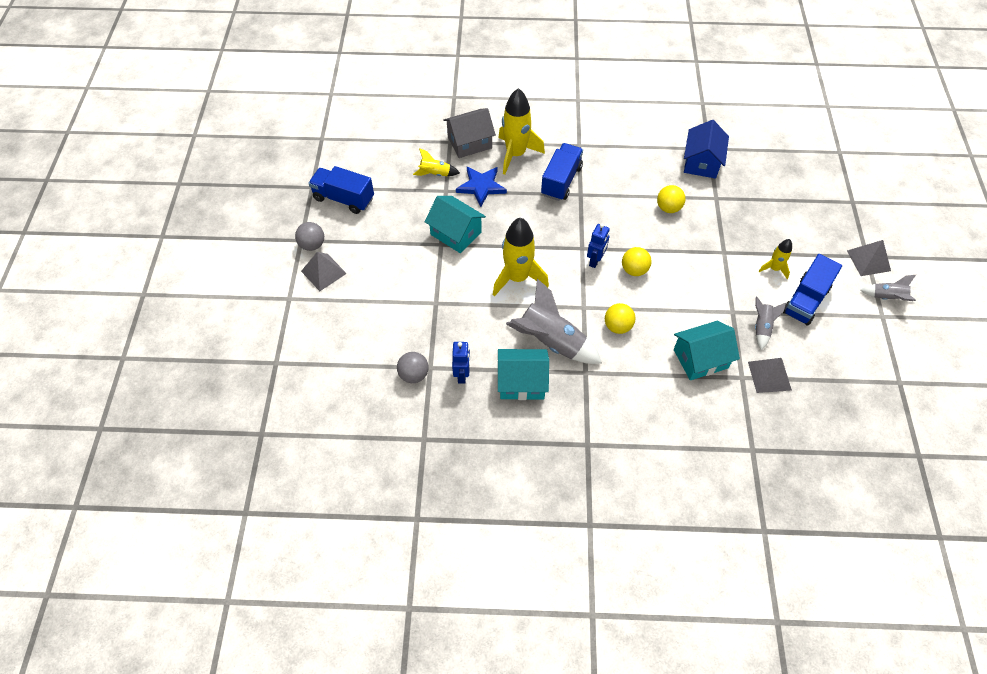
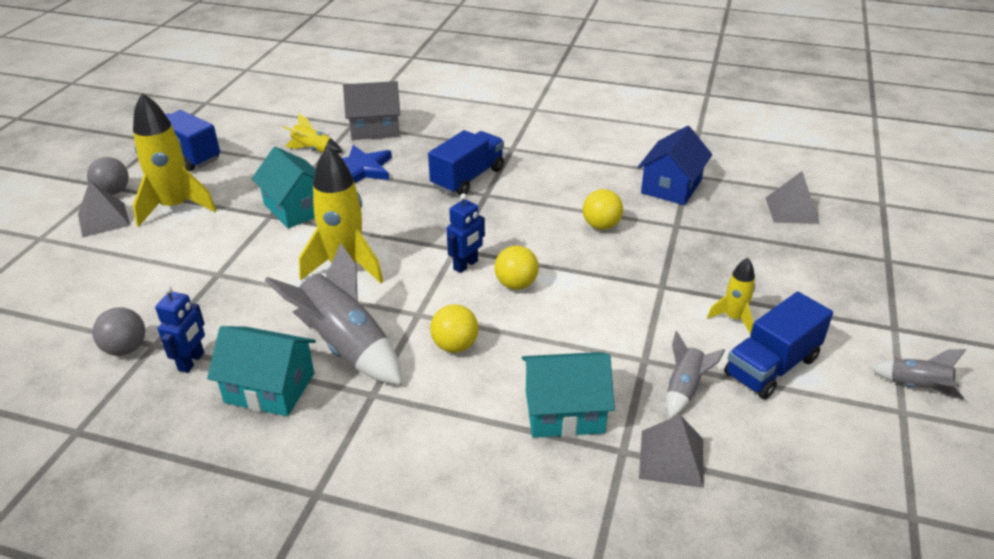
camera: 15 degrees right, 20 degrees down
yellow rocket [498,88,545,175] -> yellow rocket moved to [133,93,217,227]
grey pyramid [847,240,891,276] -> grey pyramid moved to [766,171,820,224]

